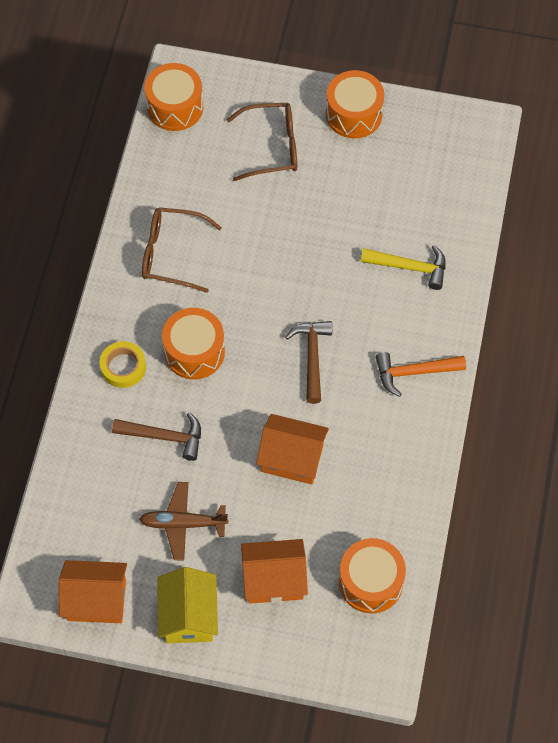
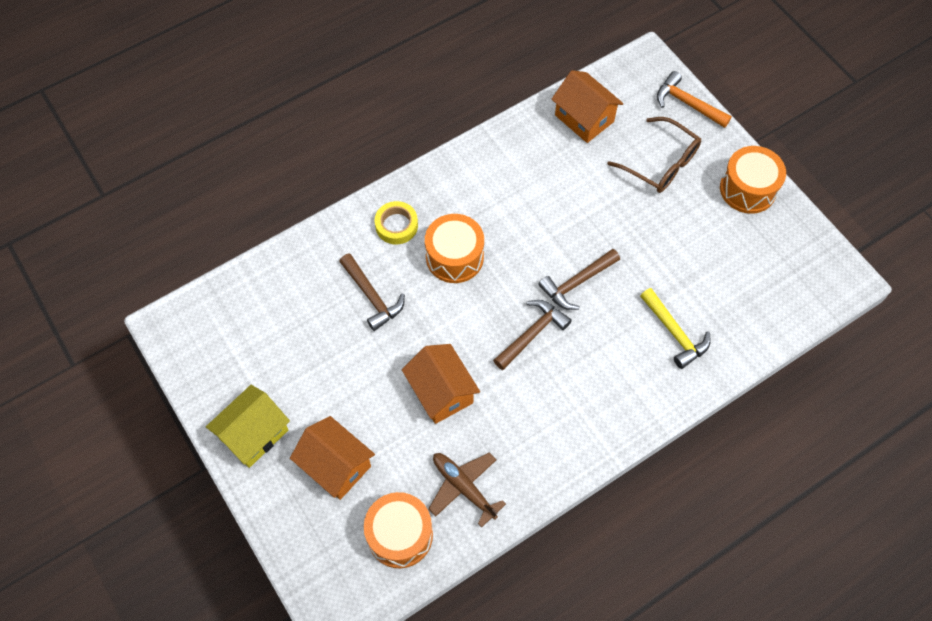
camera: 45 degrees right, 0 degrees up
orange house [59,560,127,623] -> orange house moved to [552,70,624,143]
brown plane [139,482,228,561] -> brown plane moved to [429,452,506,527]
brown glasses [142,207,222,293] -> none
orange drum [145,63,203,131] -> none
orange hammer [376,352,466,397] -> orange hammer moved to [657,71,732,128]
none -> brown hammer [538,249,620,310]

